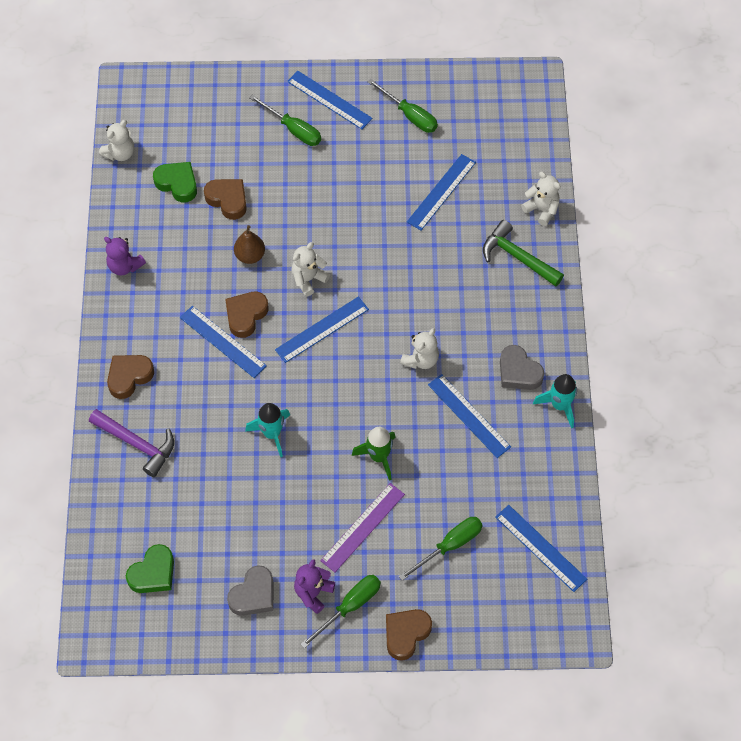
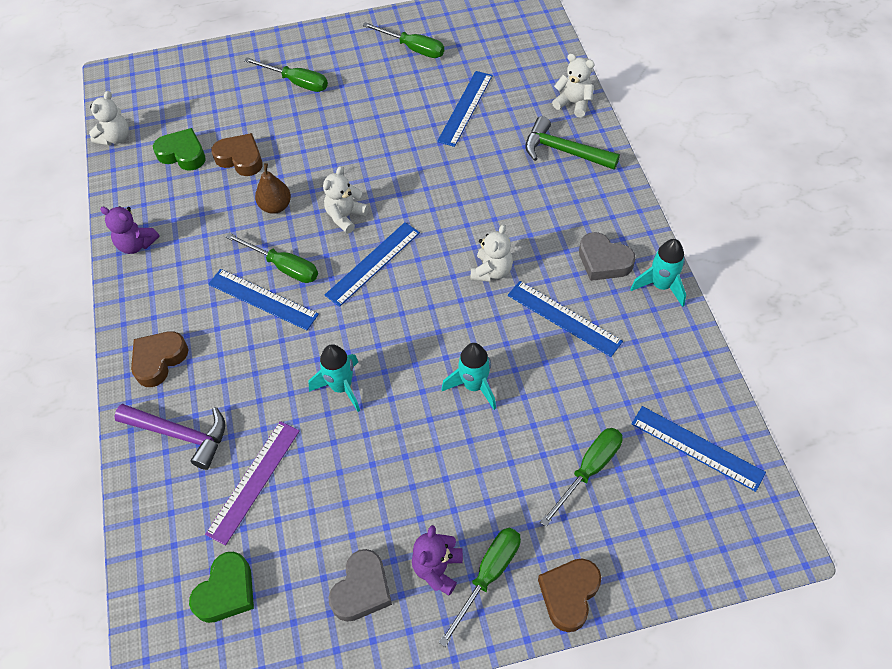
camera: 10 degrees left, 5 degrees down
brown heart [225,292,269,338] -> green screwdriver [226,233,318,283]
blue ruler [287,71,372,129] -> none
purple ruler [320,483,405,572] -> purple ruler moved to [205,421,300,546]
green rocket [352,427,396,481] -> turquoise rocket [441,343,496,410]

